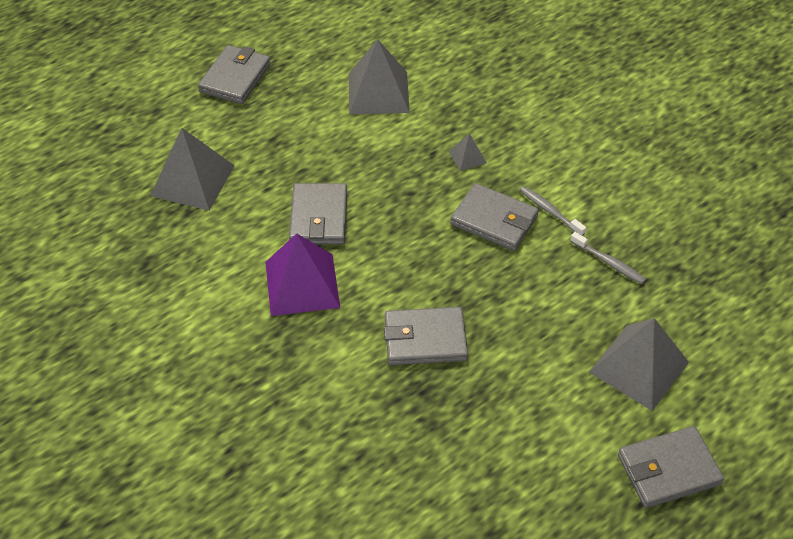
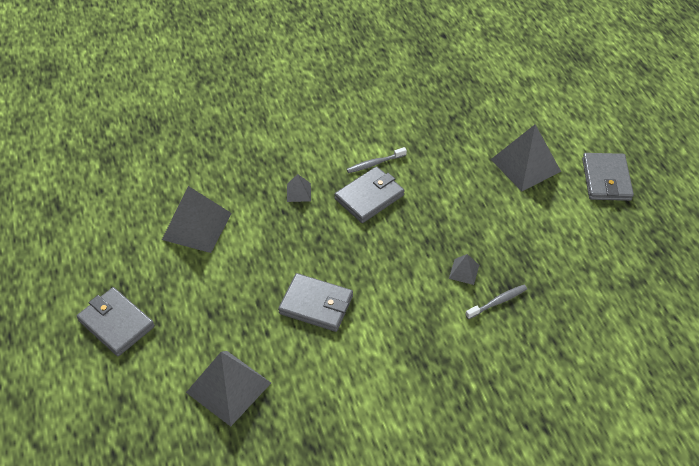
camera: 70 degrees left, 0 degrees up
purple pyramid [265,234,340,316] -> none
grey wallet [384,307,468,365] -> grey pyramid [449,254,479,285]
grey toothbrush [570,232,646,284] -> grey toothbrush moved to [465,285,527,319]

